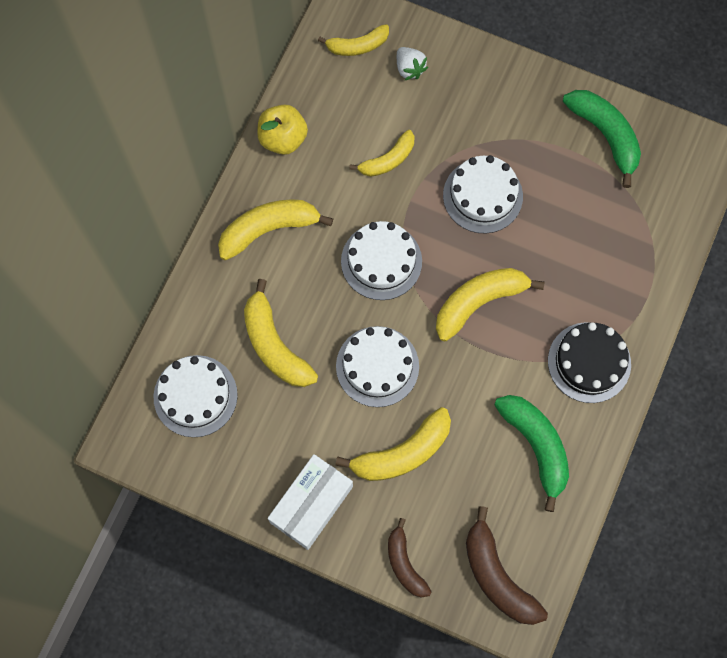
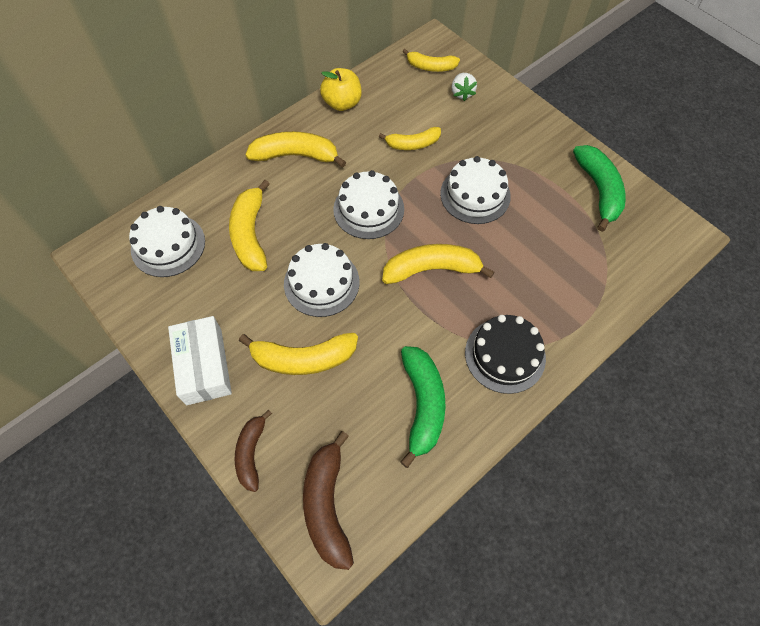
camera: 25 degrees right, 10 degrees down
white box [268,454,353,550] -> white box turned 75 degrees counterclockwise [168,316,232,405]

